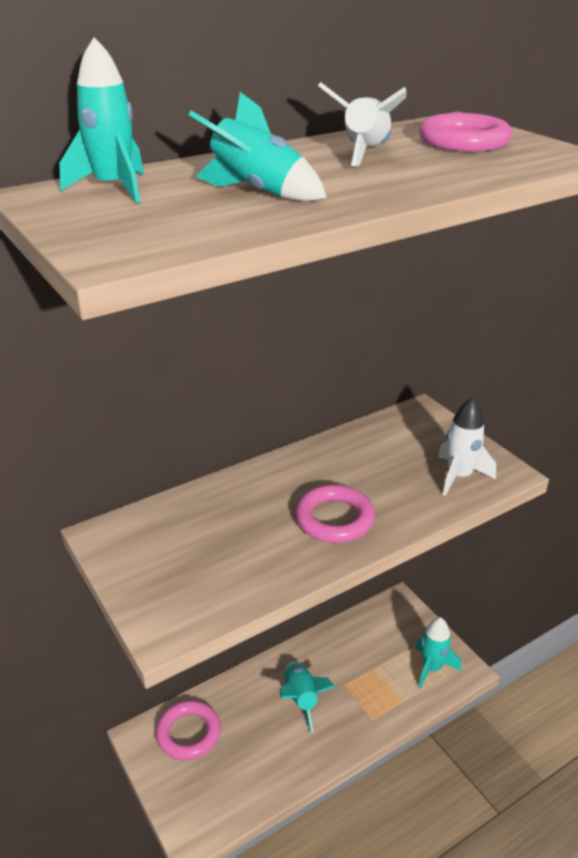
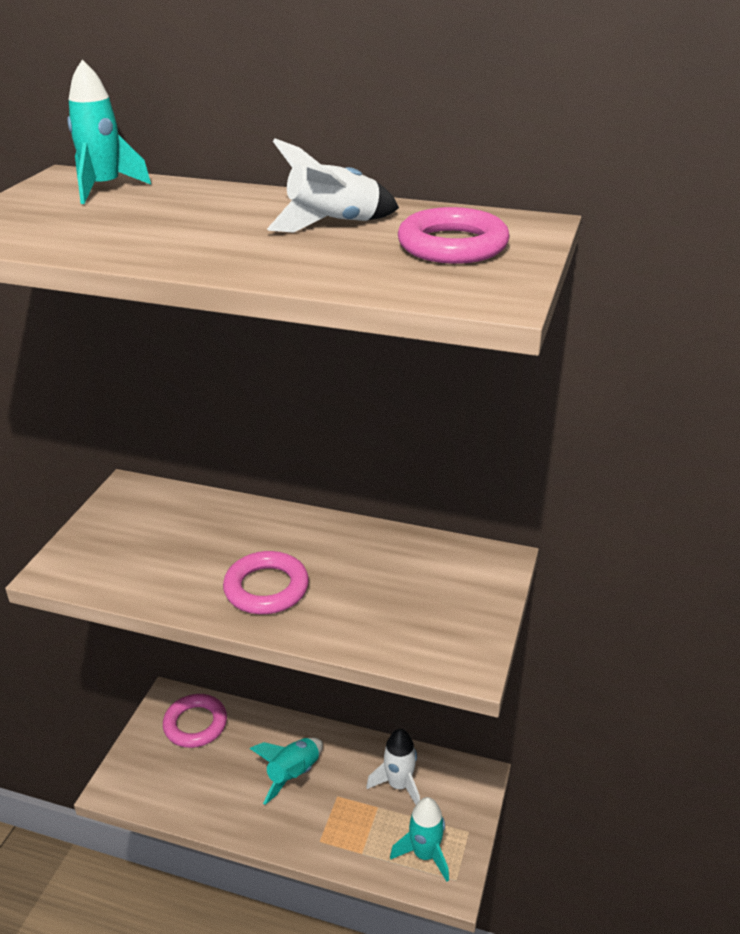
camera: 50 degrees right, 0 degrees up
turquoise rocket [188,92,327,201] -> none
white rocket [438,398,496,496] -> white rocket moved to [366,729,420,805]

